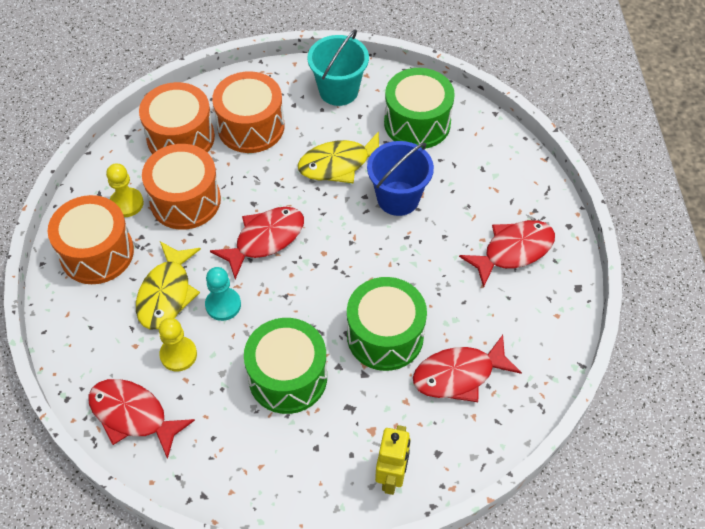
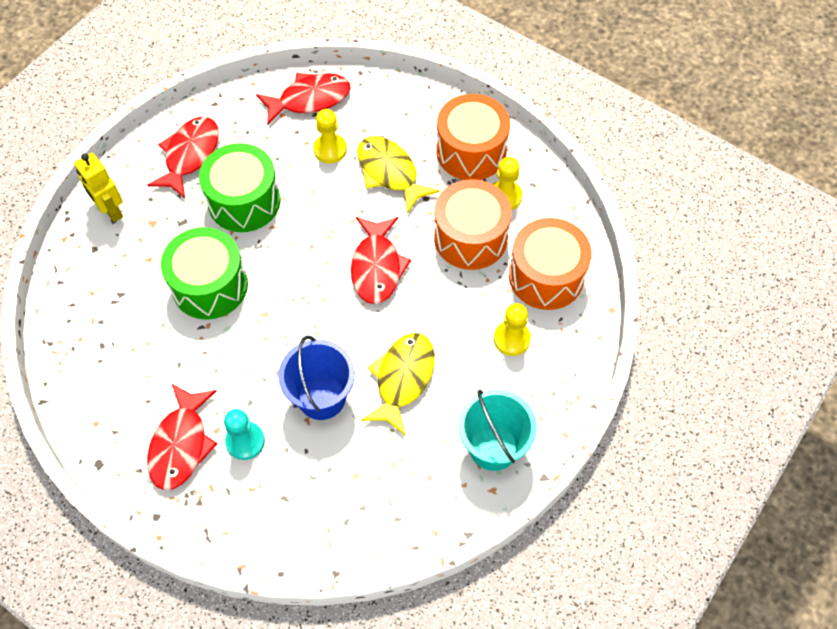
camera: 130 degrees right, 5 degrees up
turquoise pawn [205,267,241,321] -> turquoise pawn moved to [224,409,265,460]
orange drum [212,71,284,153] -> yellow pawn [494,303,531,356]
green drum [384,68,455,149] -> none
red fish [413,335,522,402] -> red fish moved to [147,117,219,198]

